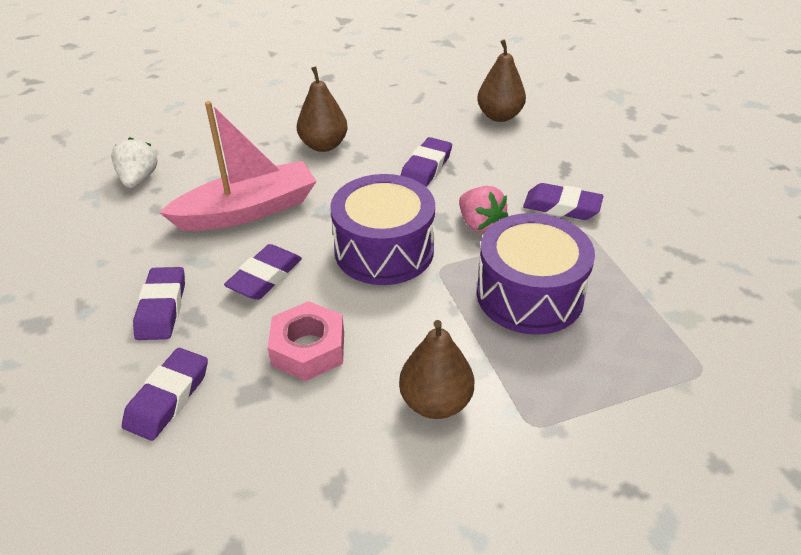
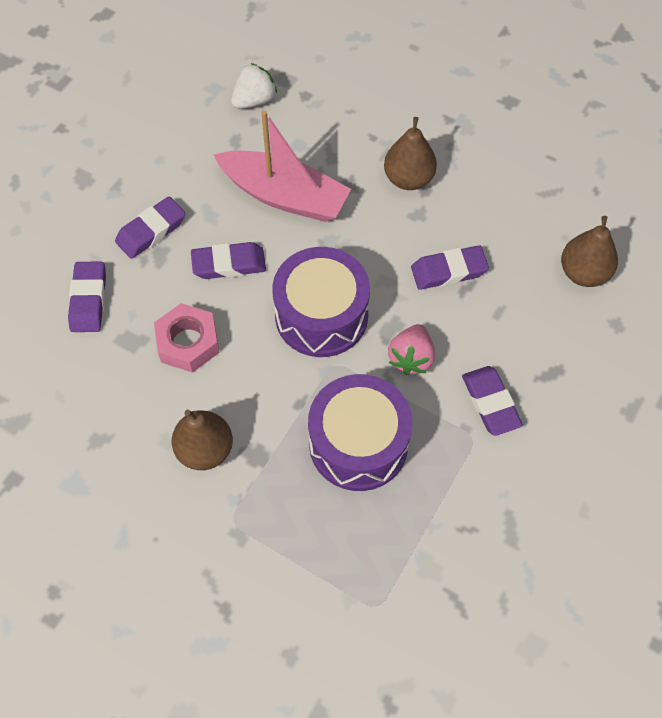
camera: 50 degrees right, 20 degrees up
purple eraser [122,348,208,441] -> purple eraser turned 75 degrees counterclockwise [68,262,106,332]

